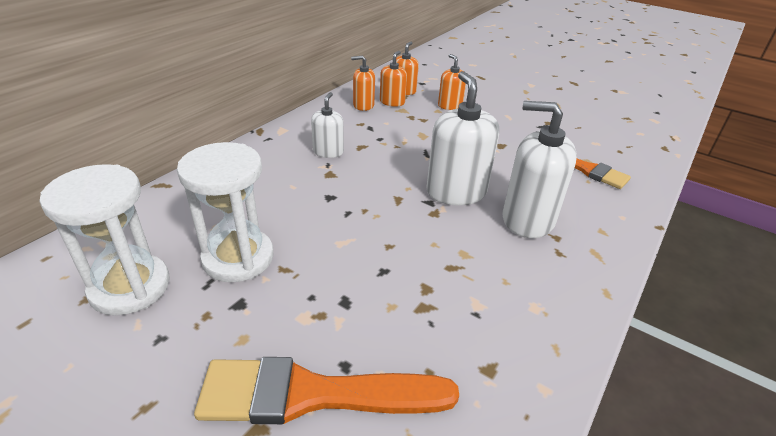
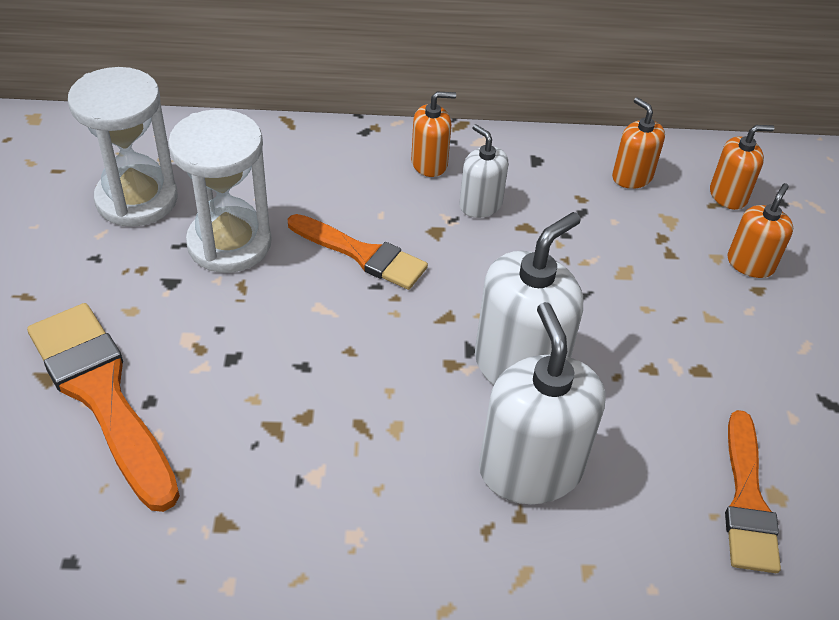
camera: 55 degrees right, 10 degrees up
white soap dispenser [311,92,344,158] -> white soap dispenser turned 105 degrees counterclockwise [460,124,508,218]
orange soap dispenser [380,51,407,106] -> orange soap dispenser moved to [411,92,456,177]
none -> orange brush [288,214,428,290]

